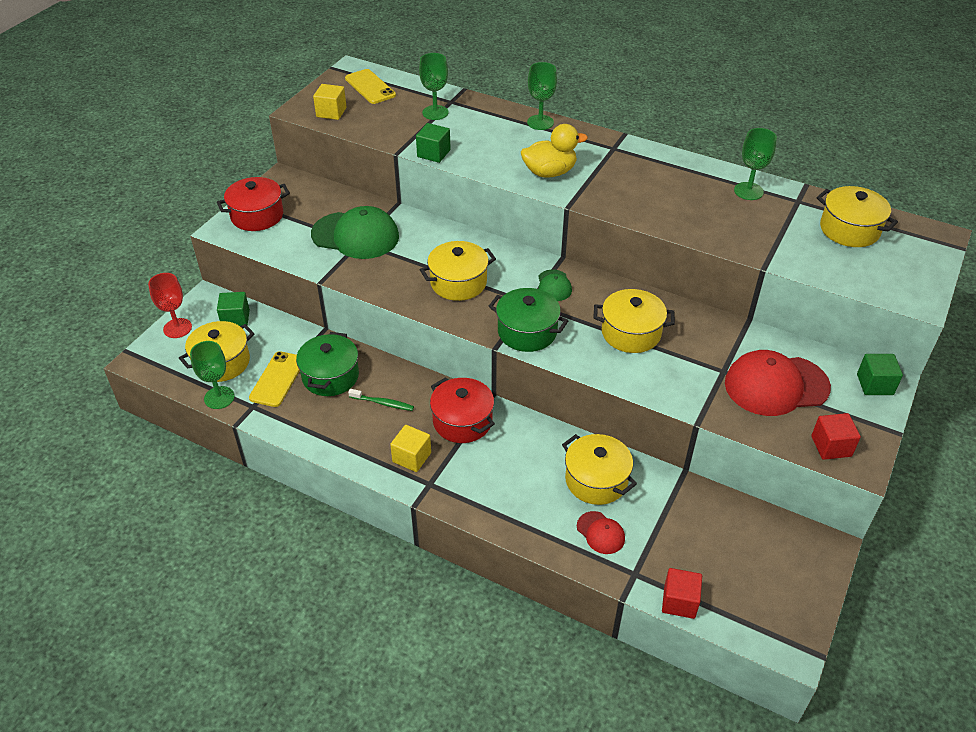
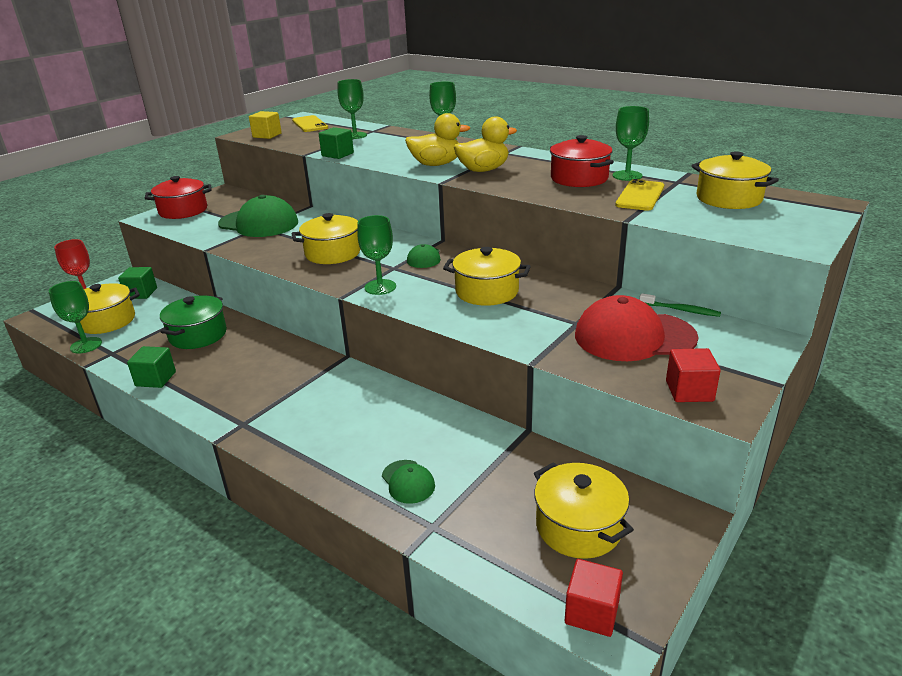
camera: 10 degrees right, 15 degrees down
yellow phone [249,351,300,407] -> yellow phone moved to [615,179,664,211]
green toothbrush [348,389,414,411] -> green toothbrush moved to [639,293,721,317]
yellow cube [390,425,431,472] -> none
red pot [430,377,495,443] -> red pot moved to [550,135,614,187]
green pot [488,288,568,352] -> green goblet [357,215,396,295]
yellow pot [562,434,637,505] -> yellow pot moved to [534,462,634,559]
red cap [577,511,625,554] -> green cap [382,460,435,504]
red cube [662,568,702,619] -> red cube moved to [565,559,623,637]
green cube [857,354,903,395] -> green cube moved to [127,346,176,388]
none -> yellow duck [454,116,517,172]

